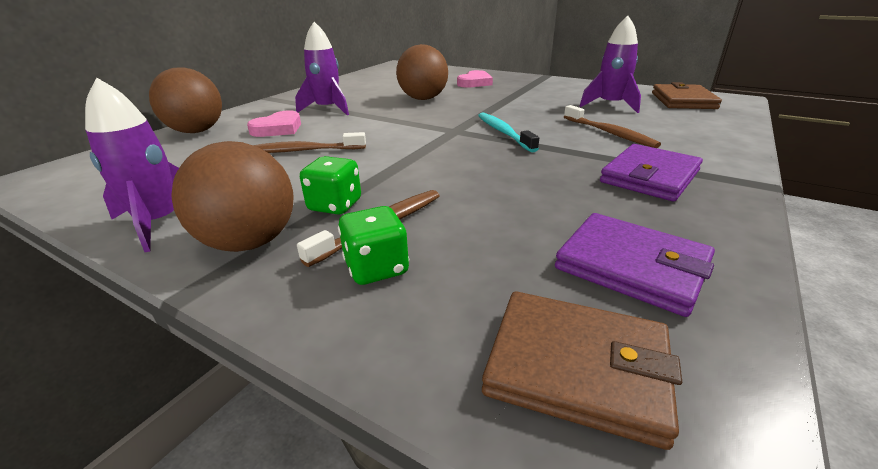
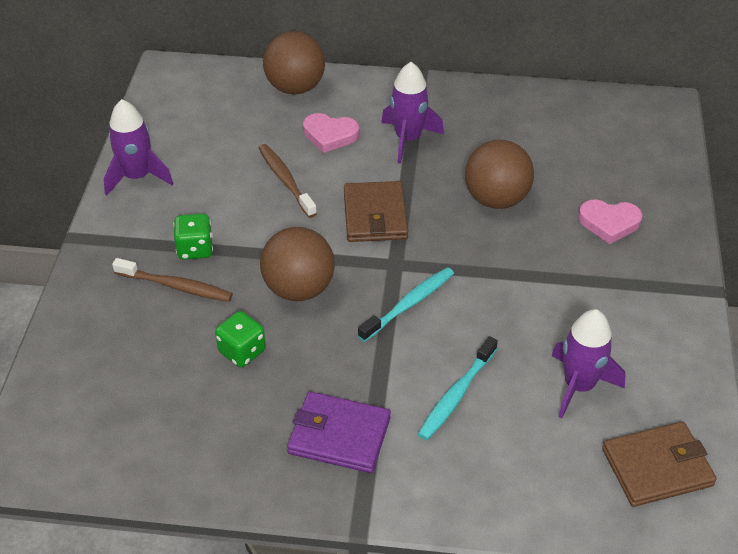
camera: 65 degrees right, 15 degrees up
brown ball [171,141,294,252] -> brown ball moved to [260,227,335,301]
green dice [338,206,409,285] -> green dice moved to [215,311,266,367]
brown wallet [482,291,682,450] -> brown wallet moved to [344,181,408,242]
purple wallet [555,213,715,317] -> none
brown toothbrush [564,105,661,148] -> turquoise toothbrush [418,336,498,440]

